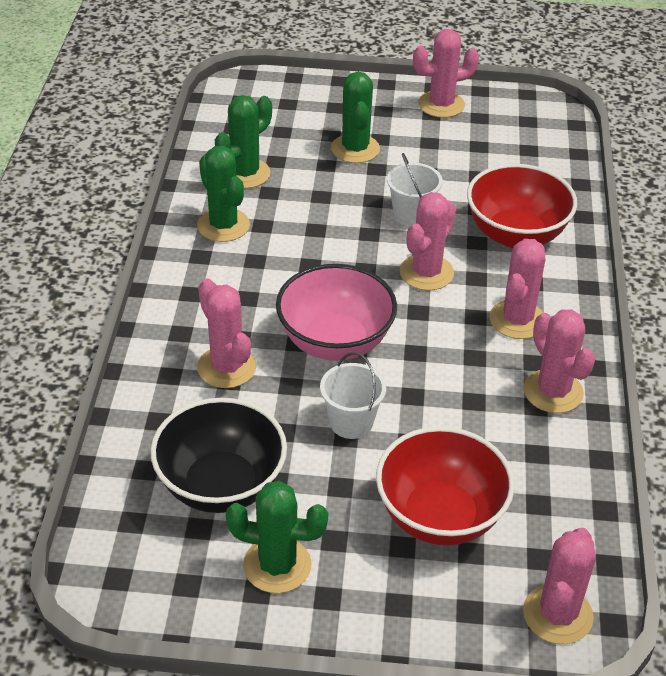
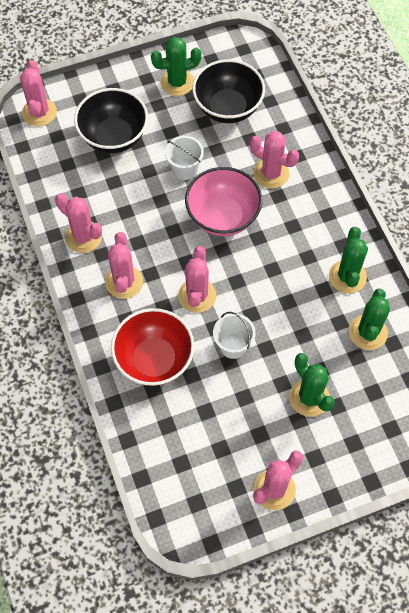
camera: 155 degrees right, 20 degrees up
green cactus [197,146,250,242] -> green cactus turned 60 degrees clockwise [329,227,368,293]
red bowl [376,426,515,545] -> black bowl [74,88,148,153]

